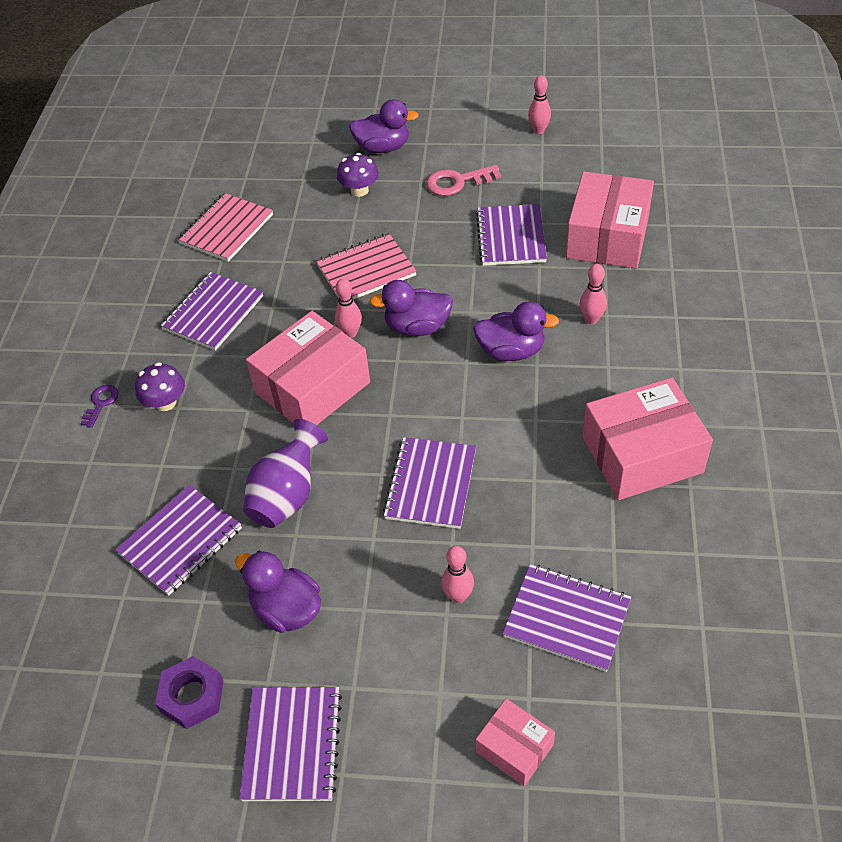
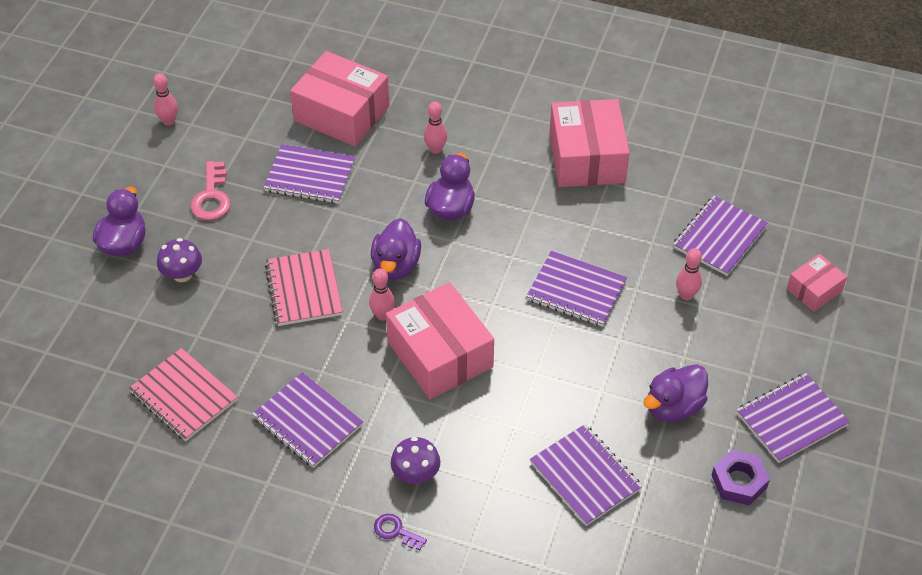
camera: 80 degrees left, 0 degrees up
purple notebook [239,687,342,801] -> purple notebook turned 45 degrees counterclockwise [737,373,850,463]
purple vase [243,419,328,528] -> none

